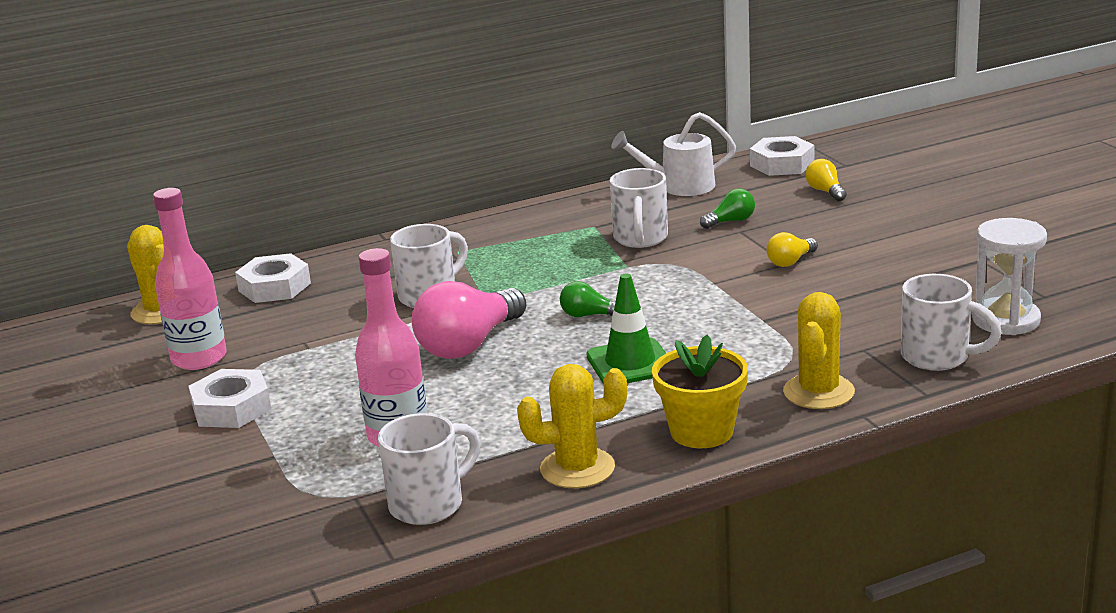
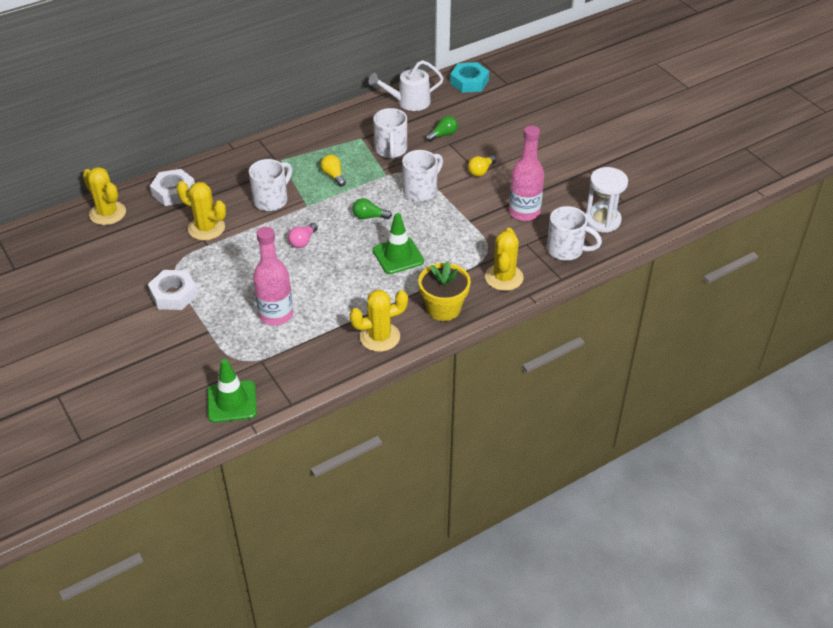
camera: 10 degrees left, 20 degrees up
pink bottle [153,188,227,370] -> pink bottle moved to [509,126,544,221]
white mug [378,413,481,525] -> white mug moved to [402,150,443,202]
pink light bulb [412,281,526,359] -> pink light bulb [288,223,318,248], size x0.49
white nut [750,136,814,176] -> turquoise nut [450,62,489,93]
yellow light bulb [805,159,847,201] -> yellow light bulb moved to [321,155,346,186]
none -> yellow cactus [177,181,226,240]
none -> green traffic cone [207,359,257,423]

